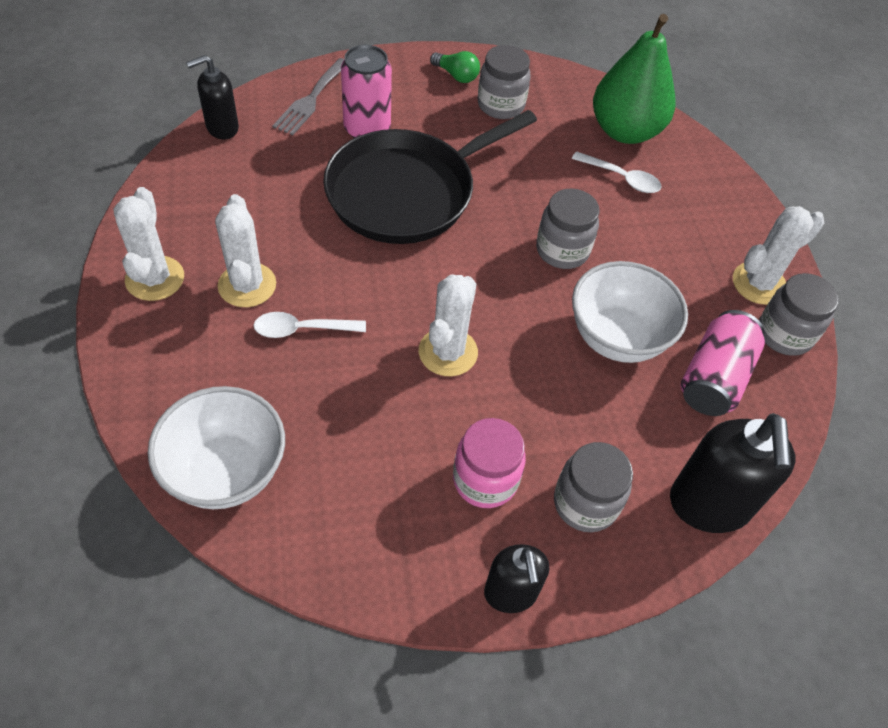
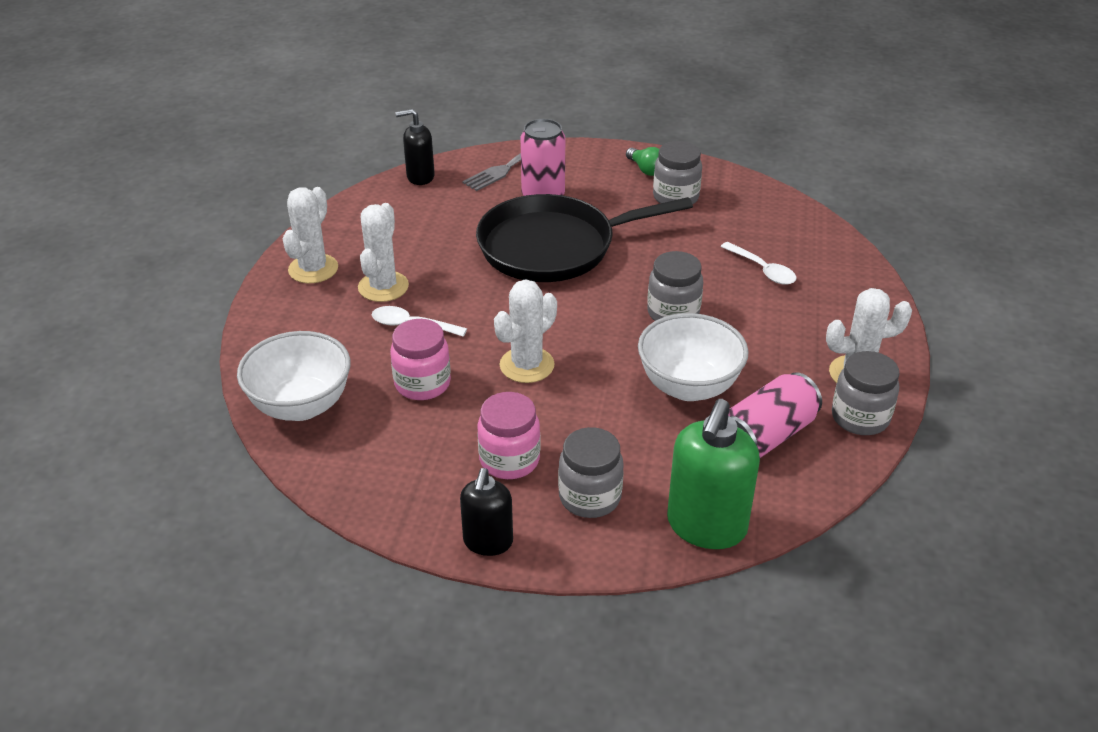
camera: 25 degrees right, 15 degrees down
green pear [593,14,675,144] -> none
black soap dispenser [670,413,796,533] -> green soap dispenser [667,399,760,549]
none -> pink jar [390,319,451,400]

